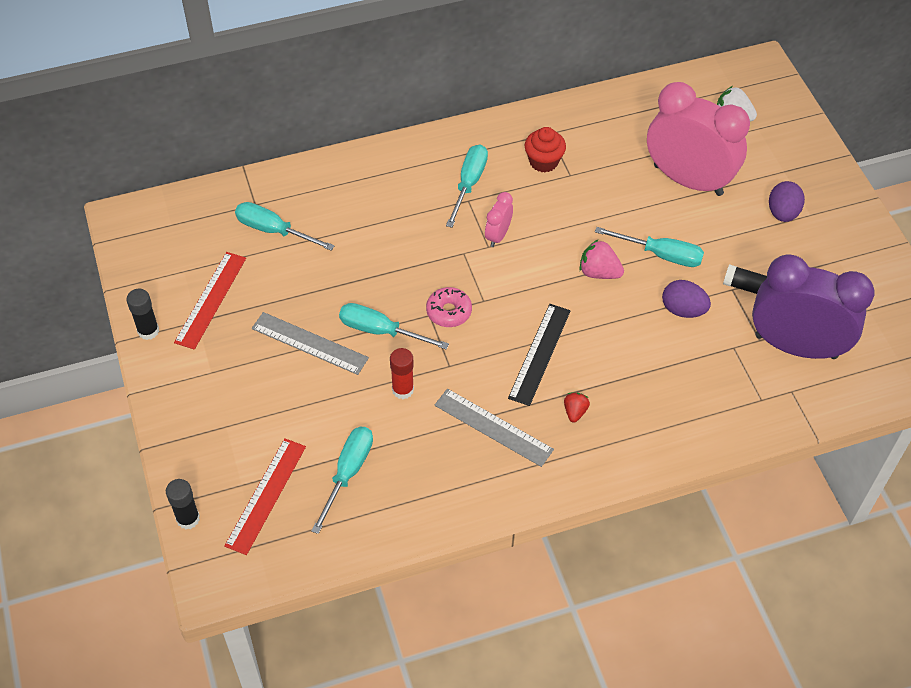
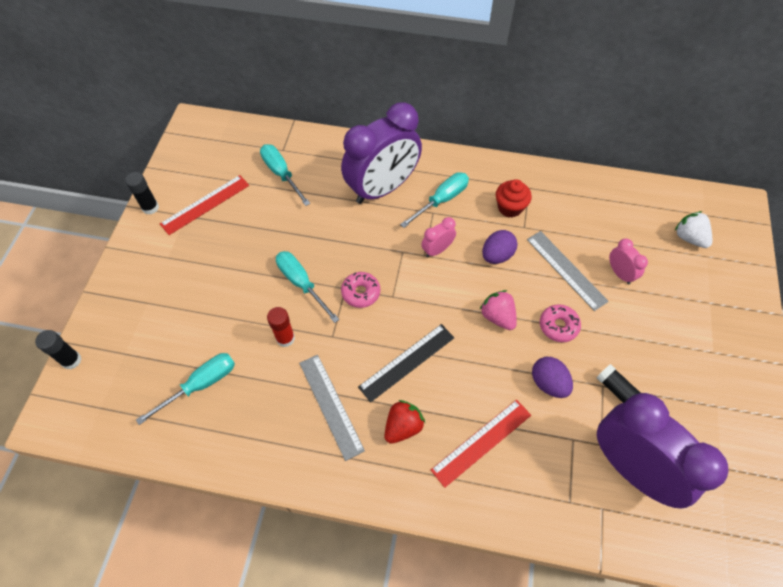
camera: 30 degrees right, 5 degrees up
red ruler [224,438,306,555] -> red ruler moved to [431,399,531,488]
grey ruler [252,312,369,375] -> grey ruler moved to [527,231,609,311]
red strawberry [564,393,590,422] -> red strawberry [384,400,425,444], size x1.59
turquoise screwdriver [595,227,704,267] -> pink donut [540,304,581,342]
pink clock [647,82,750,196] -> pink clock [609,238,648,284], size x0.42
purple egg [769,181,805,222] -> purple egg moved to [482,230,517,264]
none -> purple clock [341,102,422,204]

